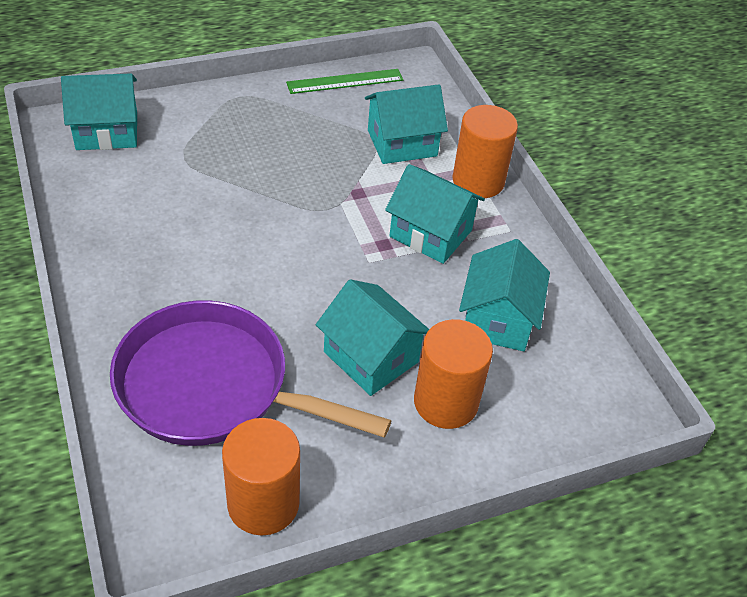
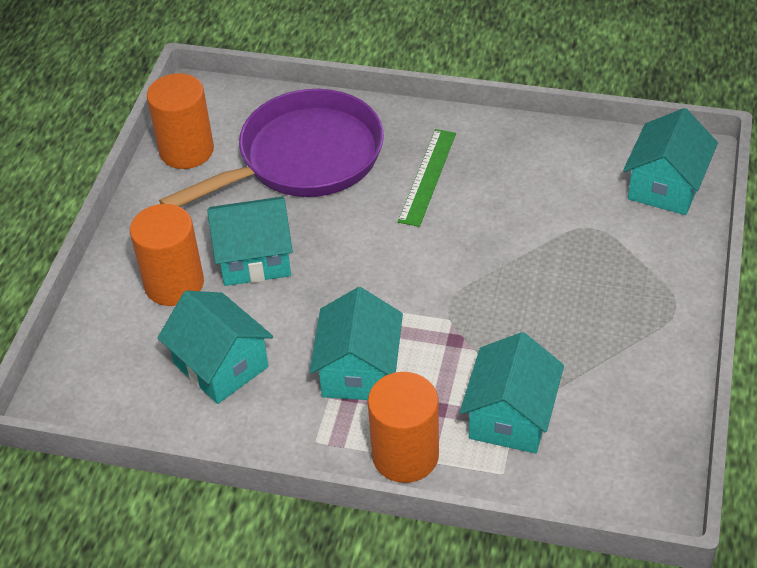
camera: 130 degrees right, 0 degrees up
green ruler [286,69,403,94] -> green ruler moved to [398,129,456,227]
turquoise house [385,164,485,264] -> turquoise house turned 60 degrees counterclockwise [309,287,403,400]

